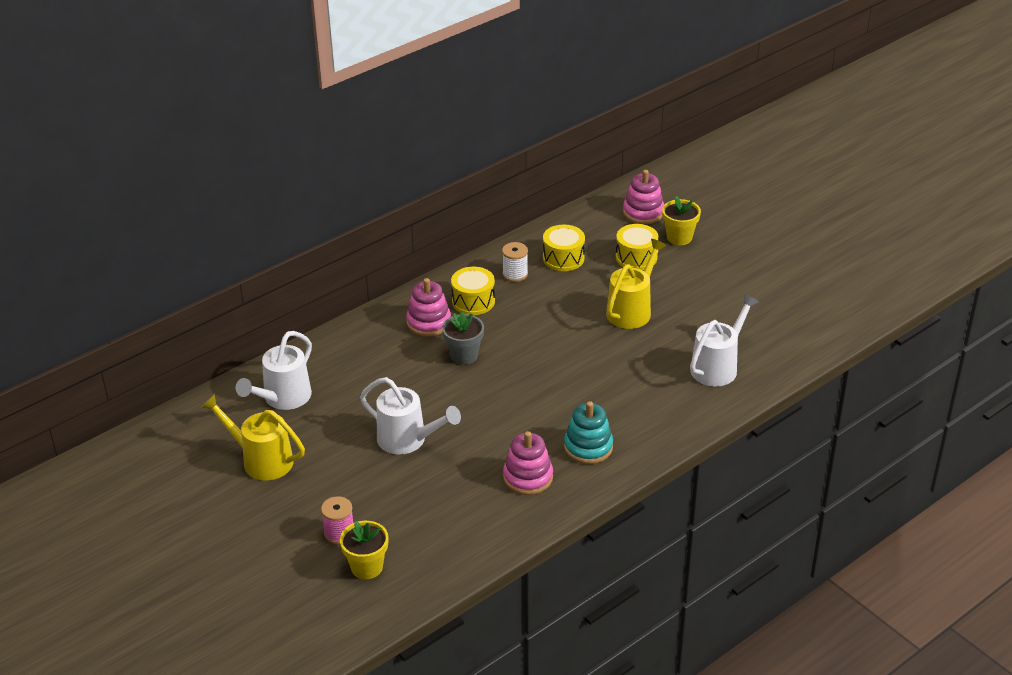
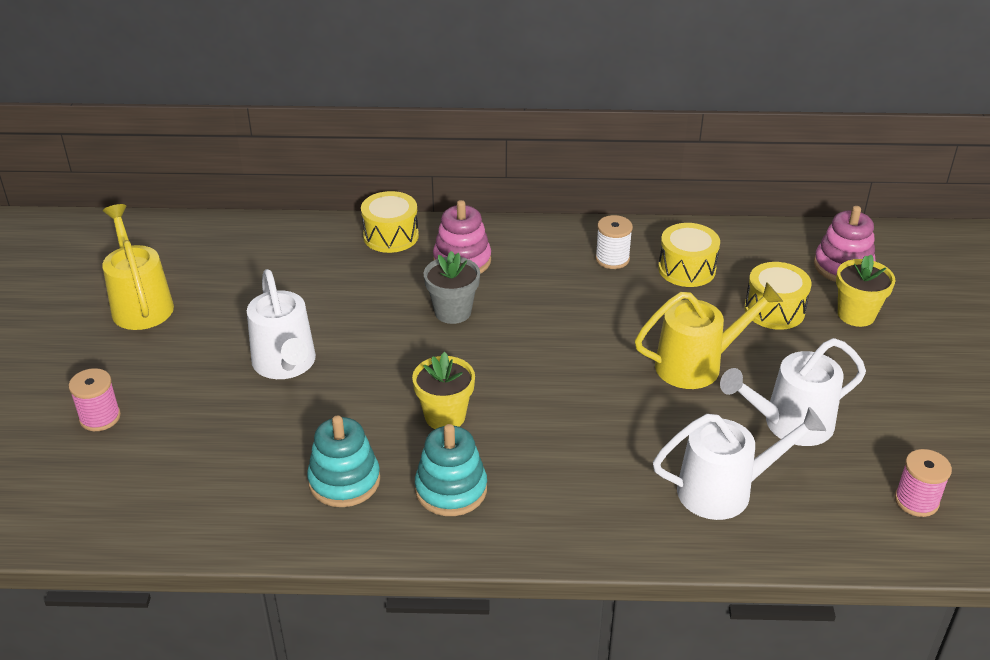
camera: 40 degrees right, 0 degrees up
white watering can [236,331,312,410] -> white watering can moved to [720,338,866,446]
yellow flower pot [340,521,388,579] -> yellow flower pot moved to [412,352,475,429]
yellow drum [451,267,495,315] -> yellow drum moved to [361,191,419,253]
pink stacking toy [503,431,553,495] -> turquoise stacking toy [307,415,380,507]
none -> pink spool [895,449,952,517]

